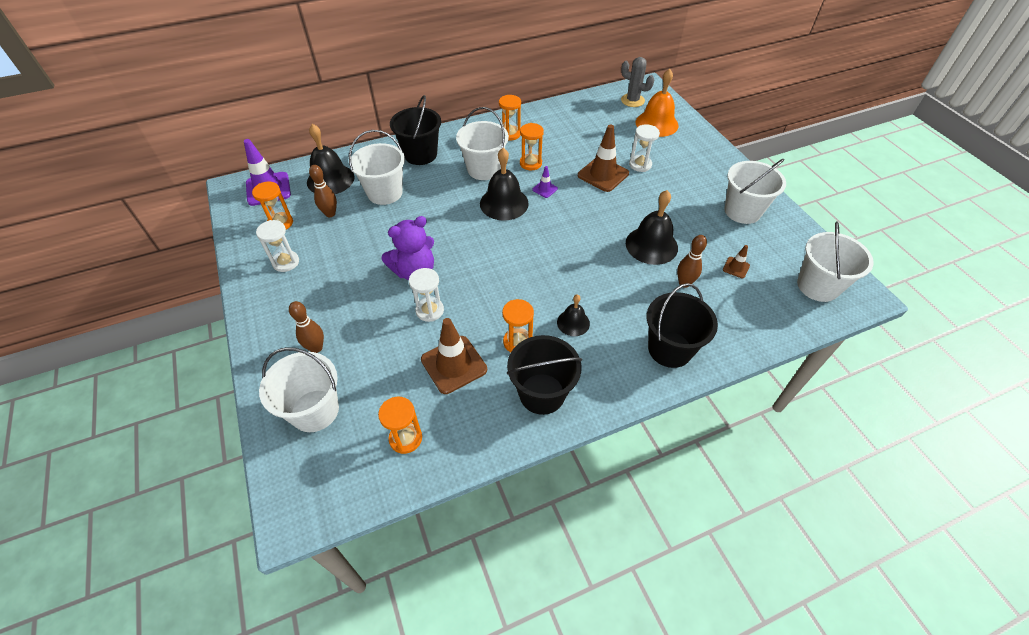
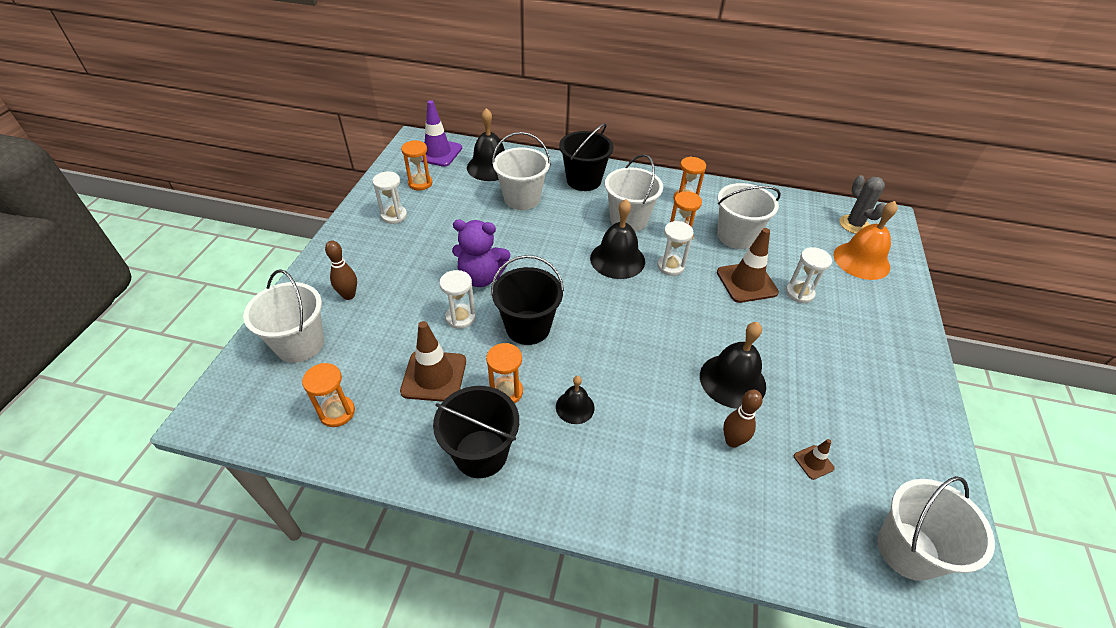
camera: 35 degrees right, 5 degrees down
brown bowling pin [309,165,337,217] -> none
purple traffic cone [532,166,558,198] -> white hourglass [657,221,694,276]
black bucket [647,283,718,368] -> black bucket moved to [491,255,564,345]
white bucket [724,159,786,224] -> white bucket moved to [718,183,781,249]

